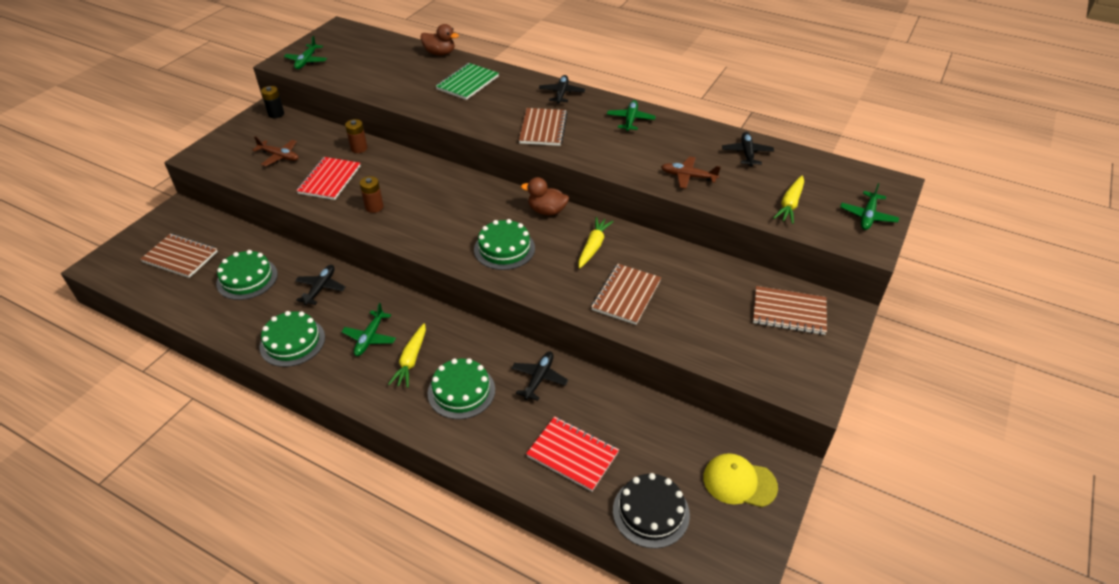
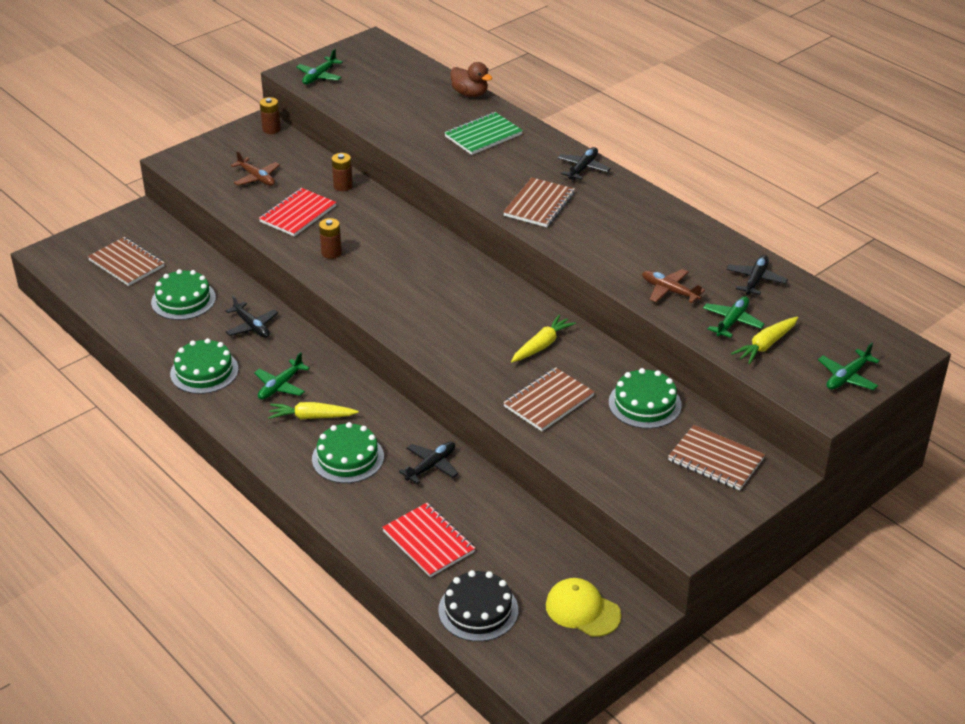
camera: 20 degrees right, 5 degrees down
black battery [261,86,284,118] -> brown battery [260,97,281,134]
black plane [295,265,346,305] -> black plane turned 105 degrees clockwise [225,295,278,338]
yellow carrot [388,323,426,388] -> yellow carrot turned 60 degrees clockwise [268,402,358,419]
green cake [474,219,535,270] -> green cake moved to [609,368,682,429]
brown duck [521,177,569,215] -> none
green plane [607,100,656,131] -> green plane moved to [703,296,764,338]

